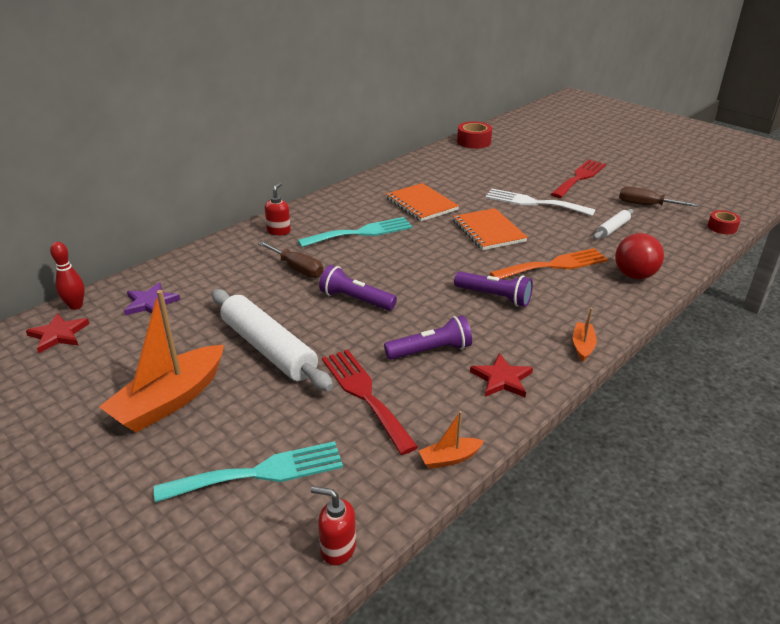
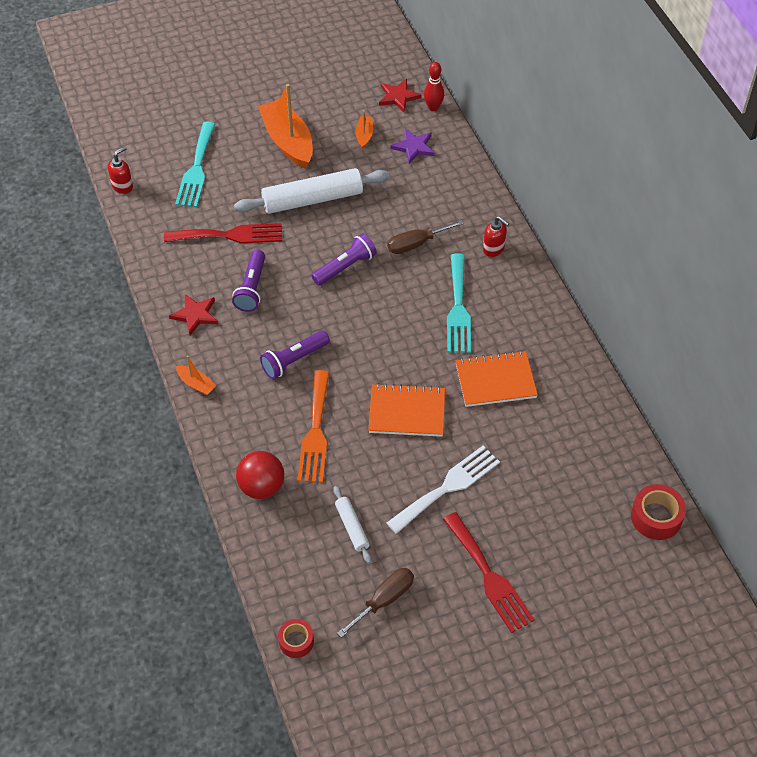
camera: 115 degrees right, 20 degrees up
orange boat [419,411,484,469] -> orange boat moved to [355,110,373,149]

